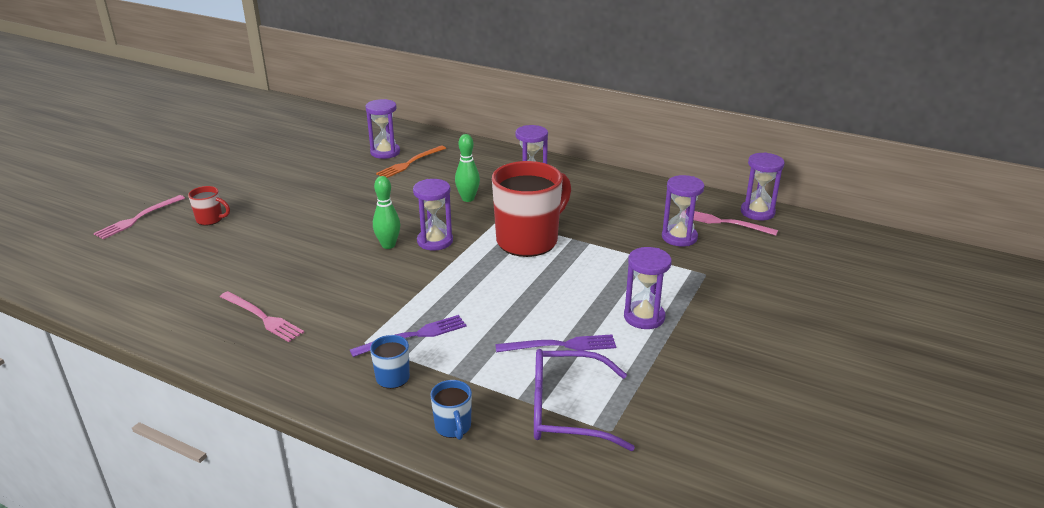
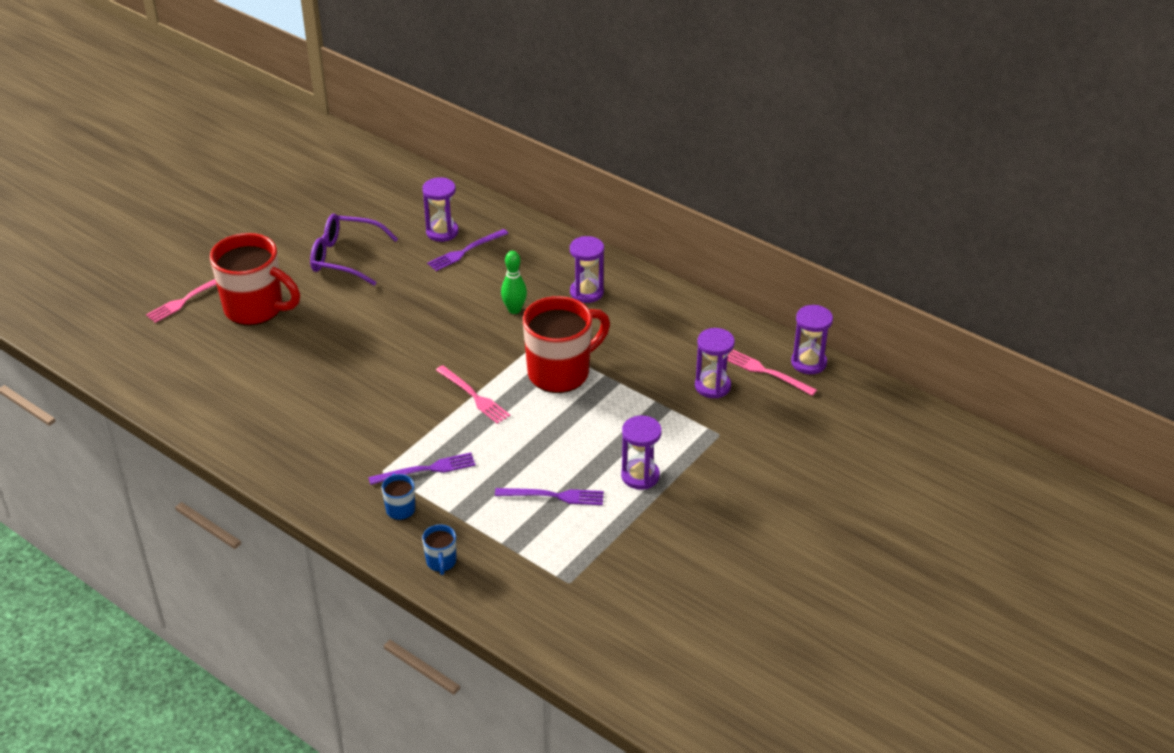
camera: 10 degrees right, 10 degrees up
red mug [188,186,230,226] -> red mug [210,233,300,326], size x2.29
pink fork [220,291,304,342] -> pink fork moved to [436,365,510,424]
green bowling pin [373,176,400,249] -> none
orange fork [376,146,446,178] -> purple fork [427,229,509,271]
purple hourglass [413,179,453,251] -> none
purple glasses [534,349,635,451] -> purple glasses moved to [310,213,398,286]

